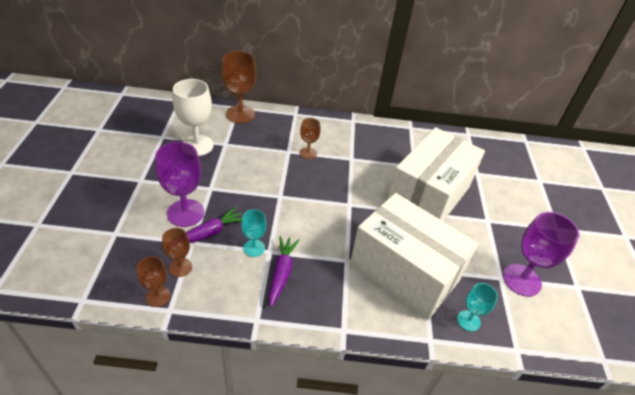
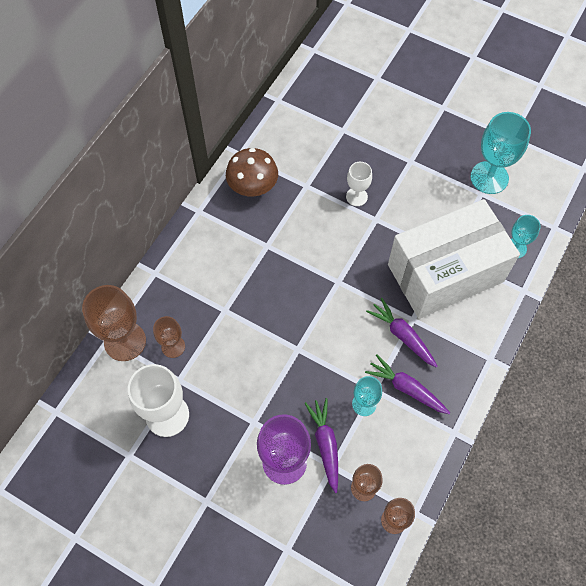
camera: 60 degrees left, 20 degrees up
brown goblet [300,118,321,159] -> brown goblet moved to [153,316,185,358]
white box [387,127,485,221] -> white goblet [346,162,372,206]
purple goblet [503,212,579,296] -> turquoise goblet [471,112,531,194]
none -> brown mushroom [226,148,278,197]
none -> purple carrot [366,298,438,368]

